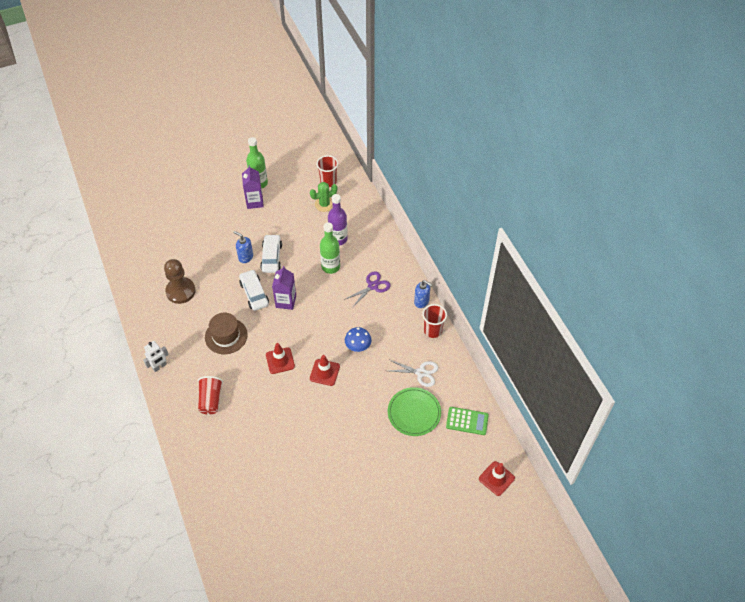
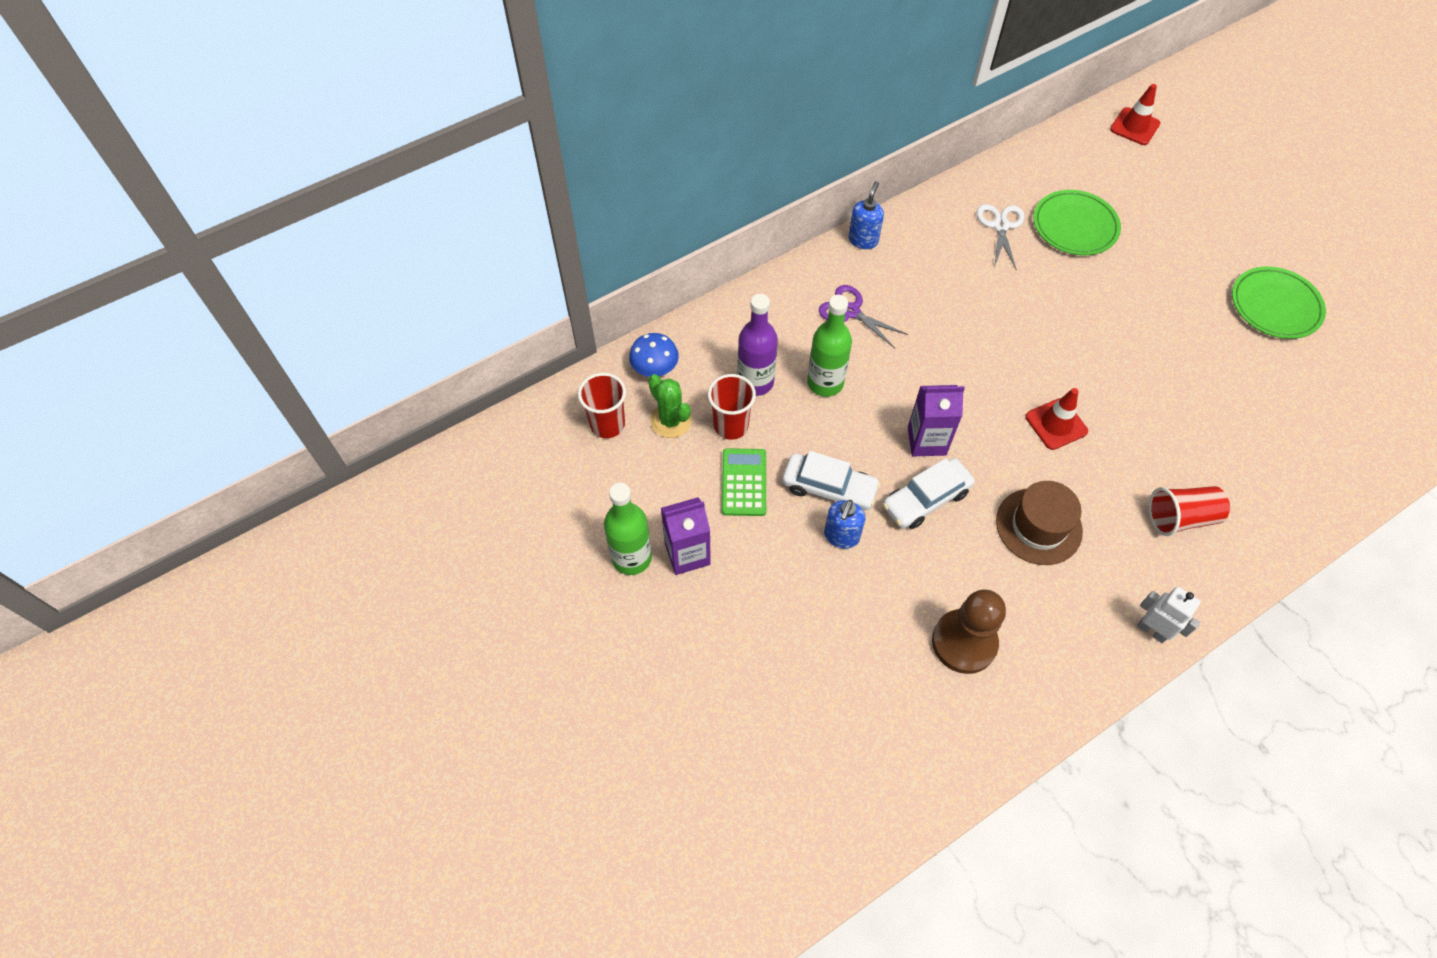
camera: 100 degrees left, 5 degrees up
white car [260,234,282,273] -> white car turned 150 degrees counterclockwise [782,451,881,510]
red traffic cone [310,355,340,386] -> none
blue mushroom [345,327,371,352] -> blue mushroom moved to [629,333,679,377]
red cup [422,304,447,338] -> red cup moved to [708,374,756,440]
green calculator [446,407,489,435] -> green calculator moved to [722,448,766,516]
none -> green plate [1232,266,1326,339]

